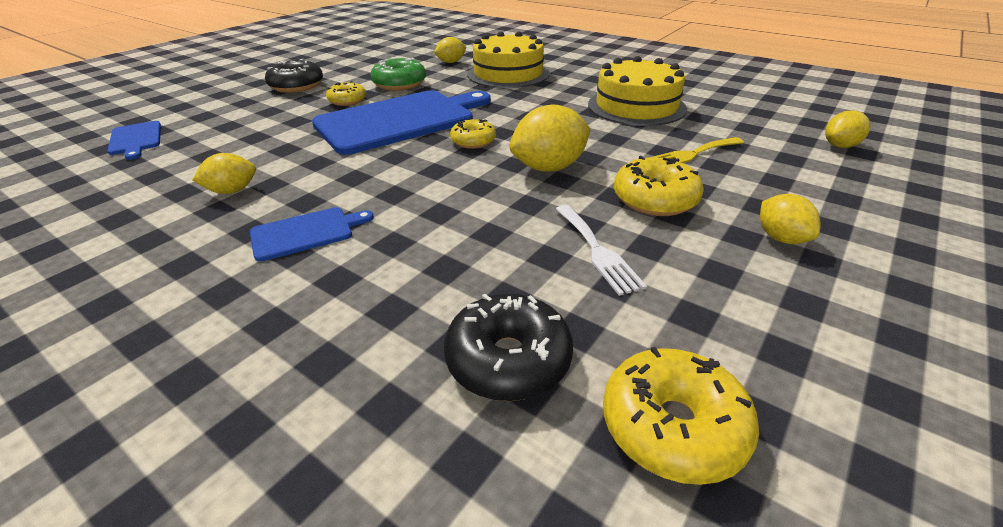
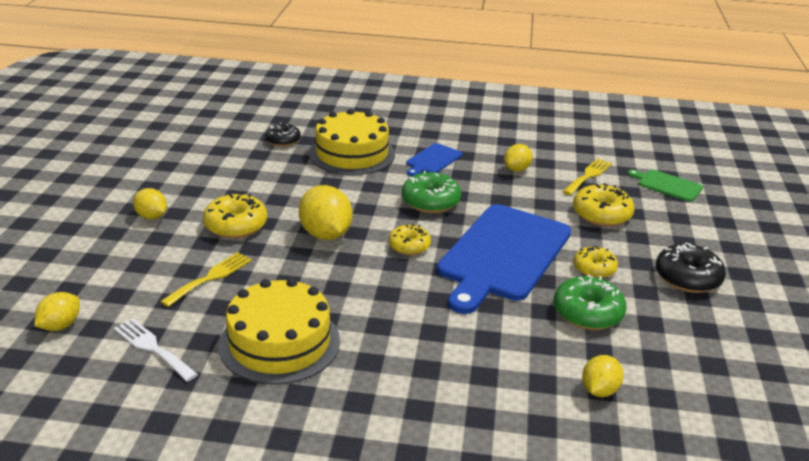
camera: 150 degrees right, 5 degrees down
blue cutting board [107,121,161,160] -> green cutting board [627,170,703,202]
black donut [444,294,573,401] -> black donut [265,123,301,147], size x0.66
yellow cake [467,31,550,88] -> yellow cake moved to [309,109,395,175]
yellow lemon [509,105,591,172] -> yellow lemon turned 60 degrees counterclockwise [299,185,352,240]
white fork [556,205,647,296] -> white fork moved to [114,318,198,382]
yellow donut [603,347,759,485] -> yellow donut moved to [573,183,635,227]
none -> green donut [402,171,461,213]
none -> yellow fork [562,159,612,195]

